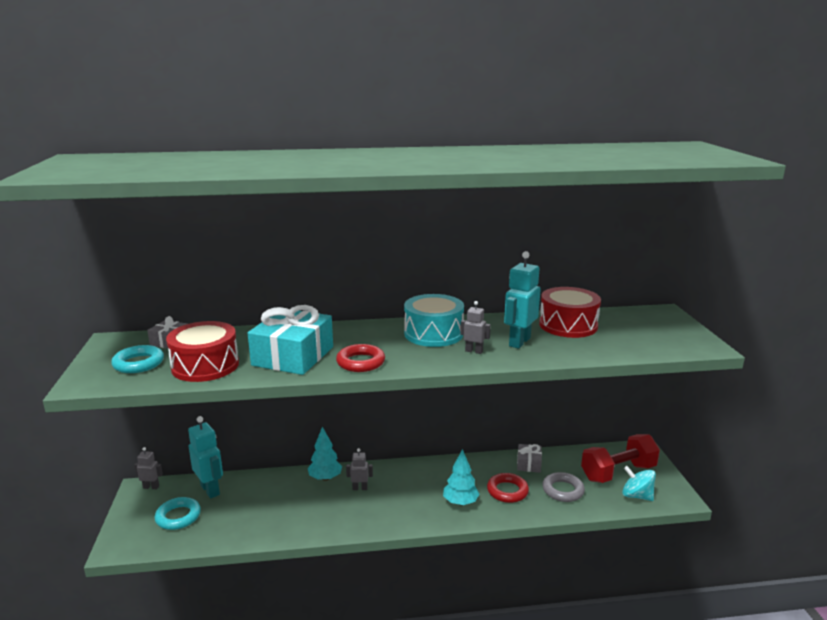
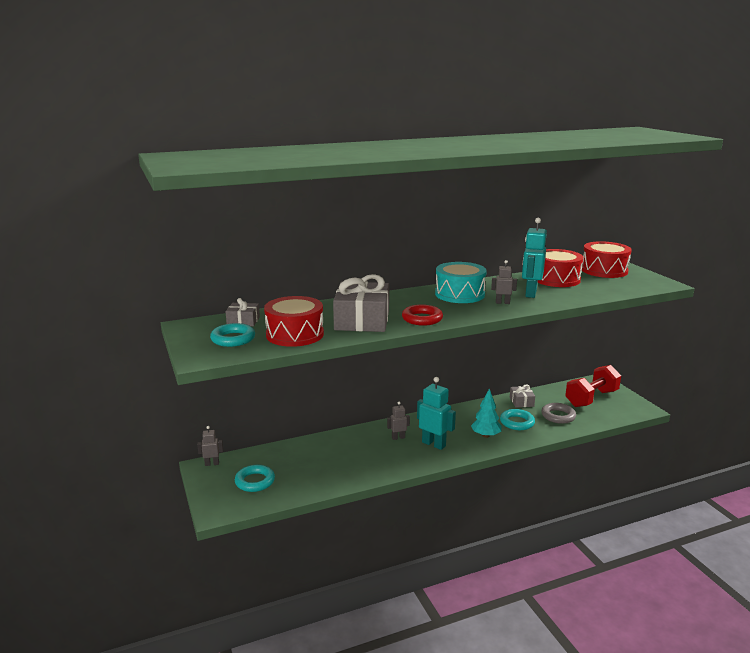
camera: 15 degrees left, 0 degrees up
turquoise robot [188,416,223,499] -> turquoise robot moved to [417,377,456,450]
turquoise gift [248,305,333,375] -> grey gift [333,274,389,332]
turquoise tree [308,427,342,481] -> none
red ring [487,473,529,503] -> turquoise ring [500,409,535,430]
turquoise spinning top [622,466,656,501] -> none
none -> red drum [582,241,632,278]

